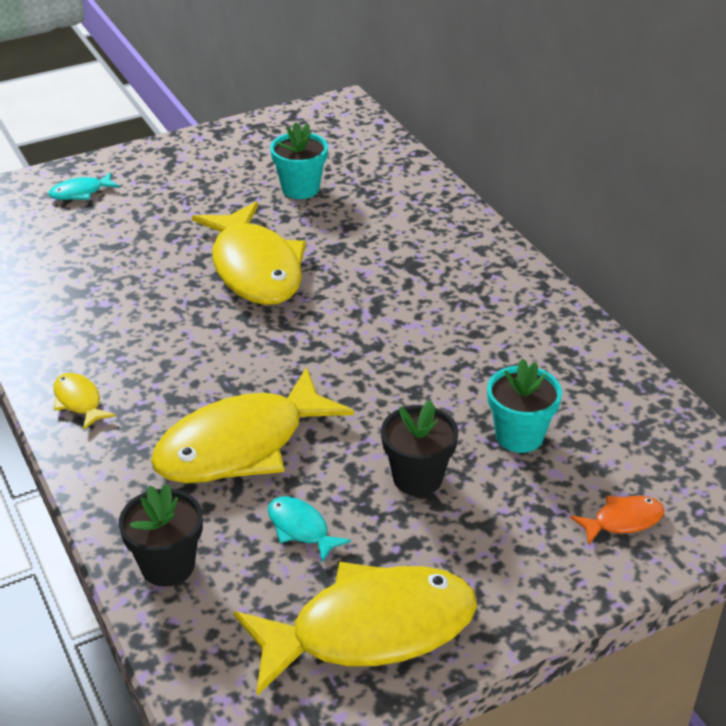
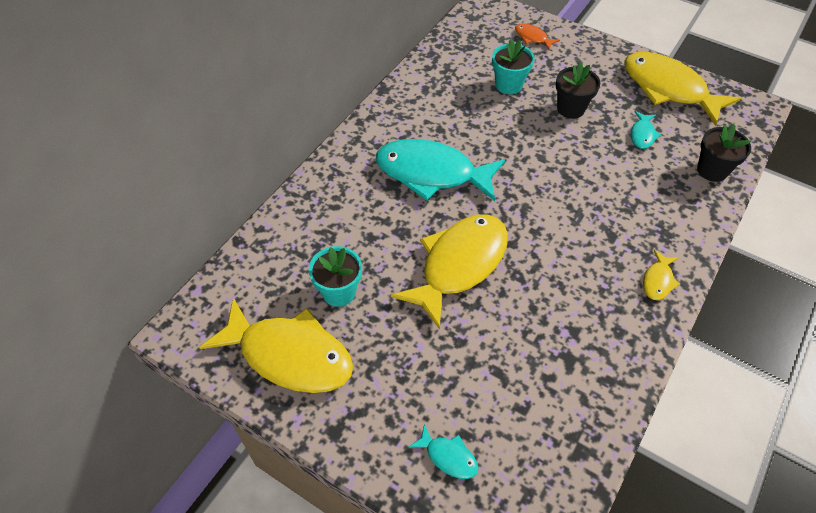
camera: 120 degrees left, 15 degrees up
yellow fish [151,367,354,483] -> yellow fish moved to [199,298,353,393]
none -> turquoise fish [376,139,505,201]

